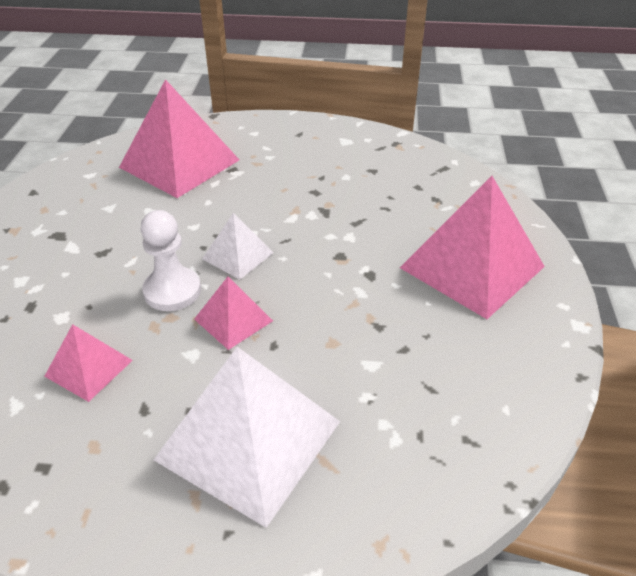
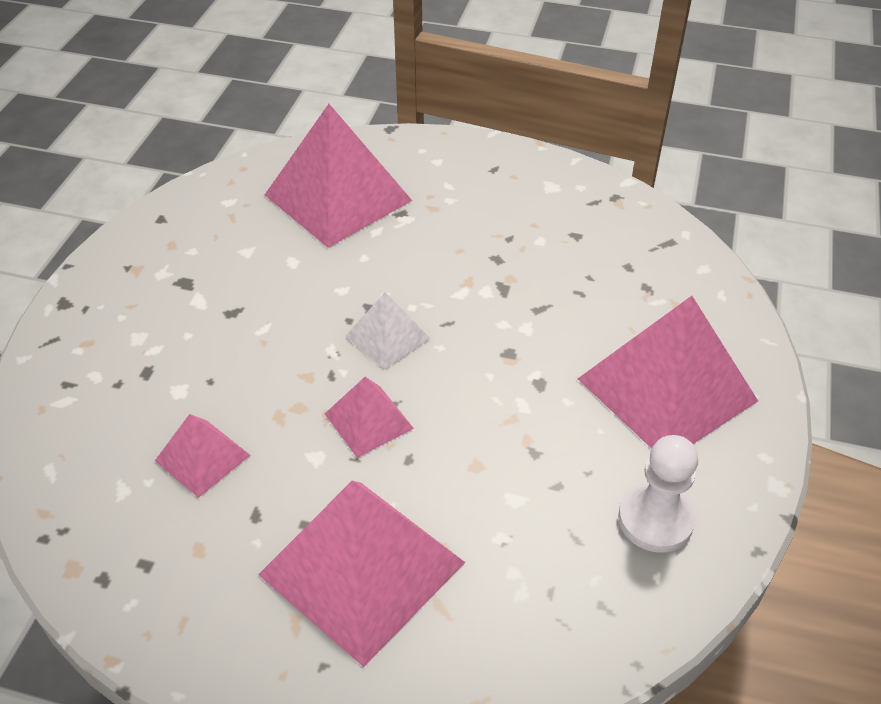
camera: 10 degrees right, 5 degrees up
white pawn [141,210,201,311] -> white pawn moved to [618,435,698,553]
white pyramid [154,347,340,528] -> pink pyramid [258,481,465,667]

